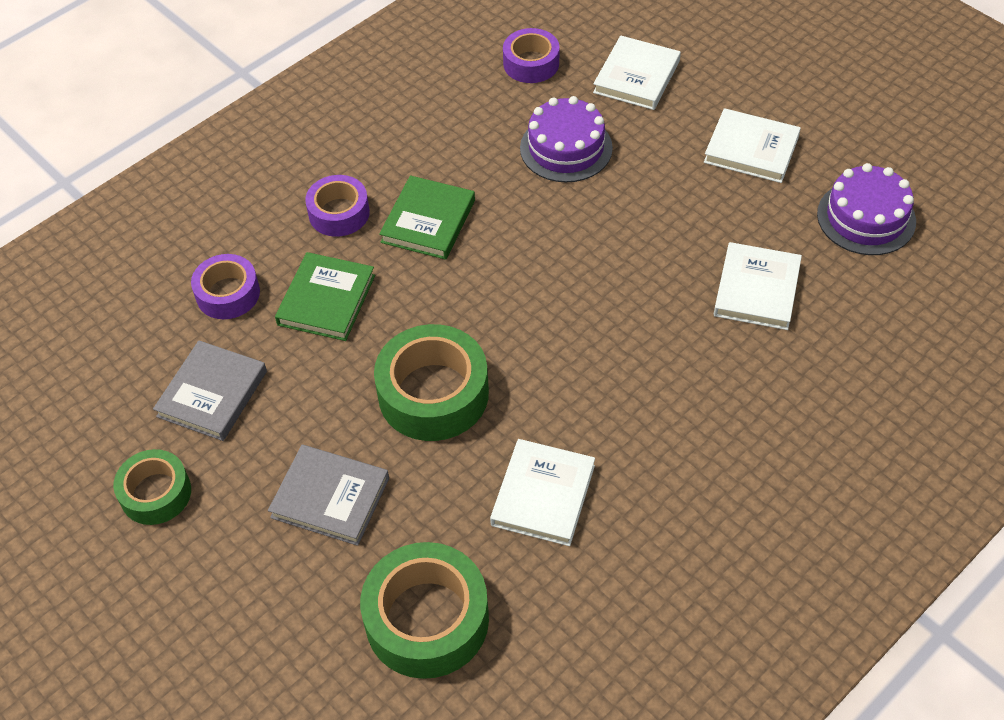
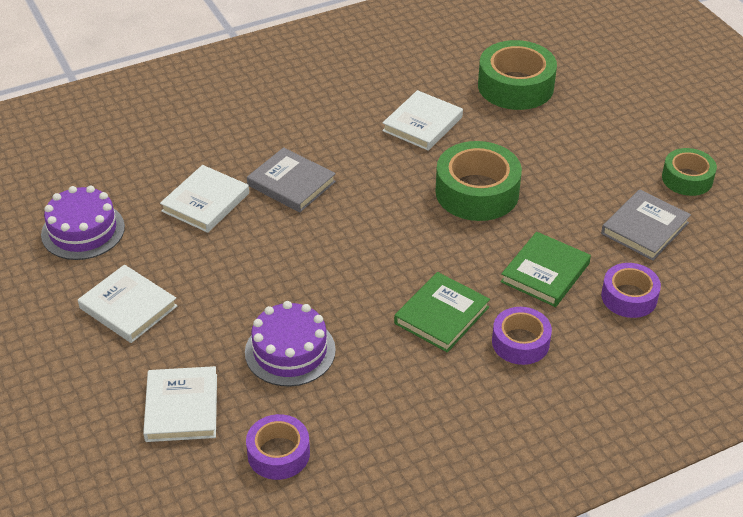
camera: 165 degrees left, 10 degrees down
grey book [268,445,389,546] -> grey book moved to [247,147,336,213]
white book [593,35,681,110] -> white book turned 45 degrees counterclockwise [143,366,217,442]

